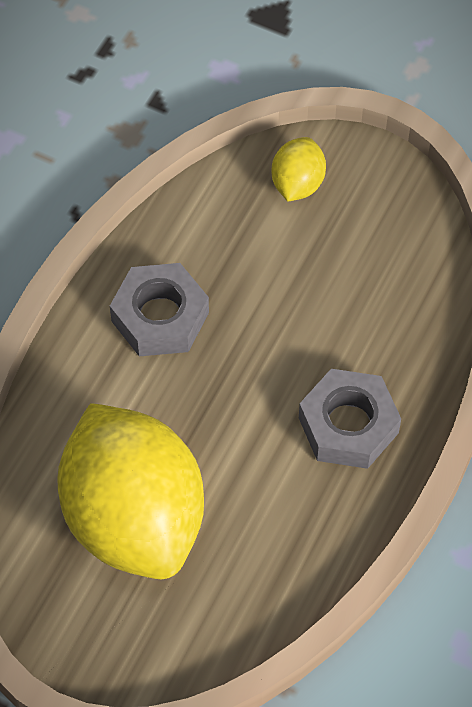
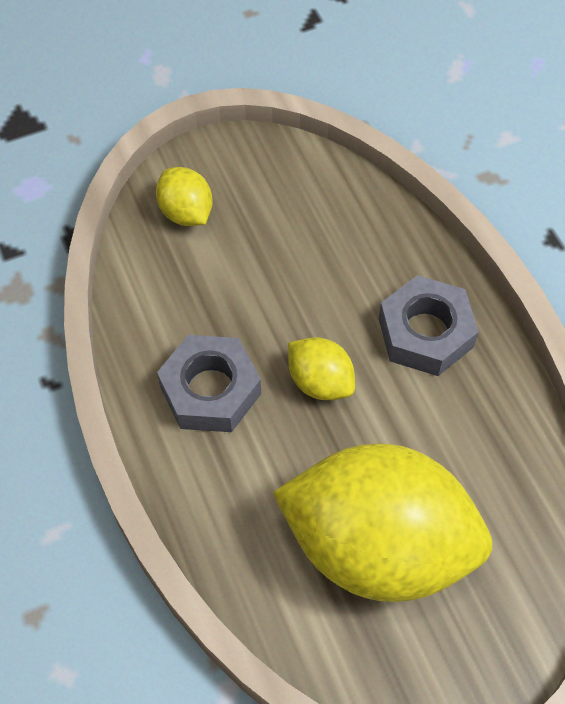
camera: 50 degrees left, 0 degrees up
none -> yellow lemon [288,337,355,400]

